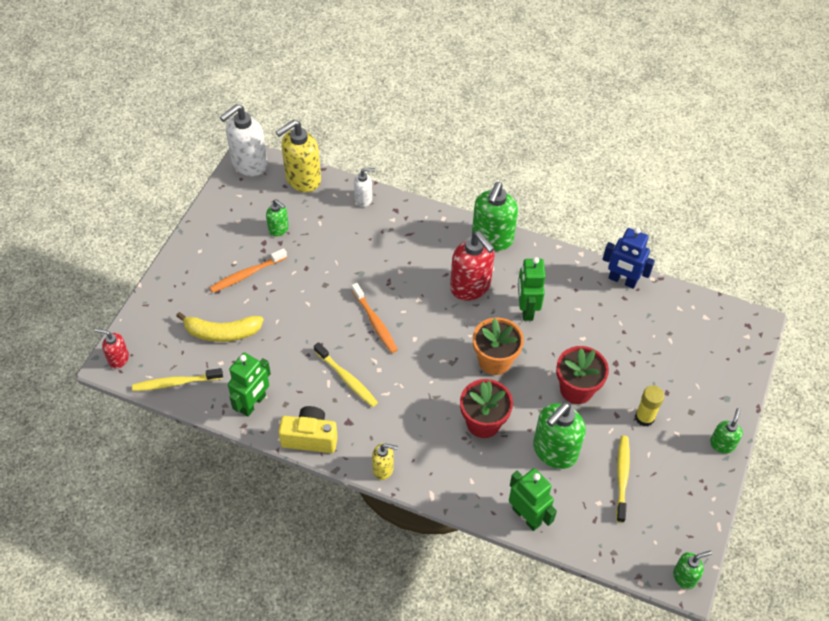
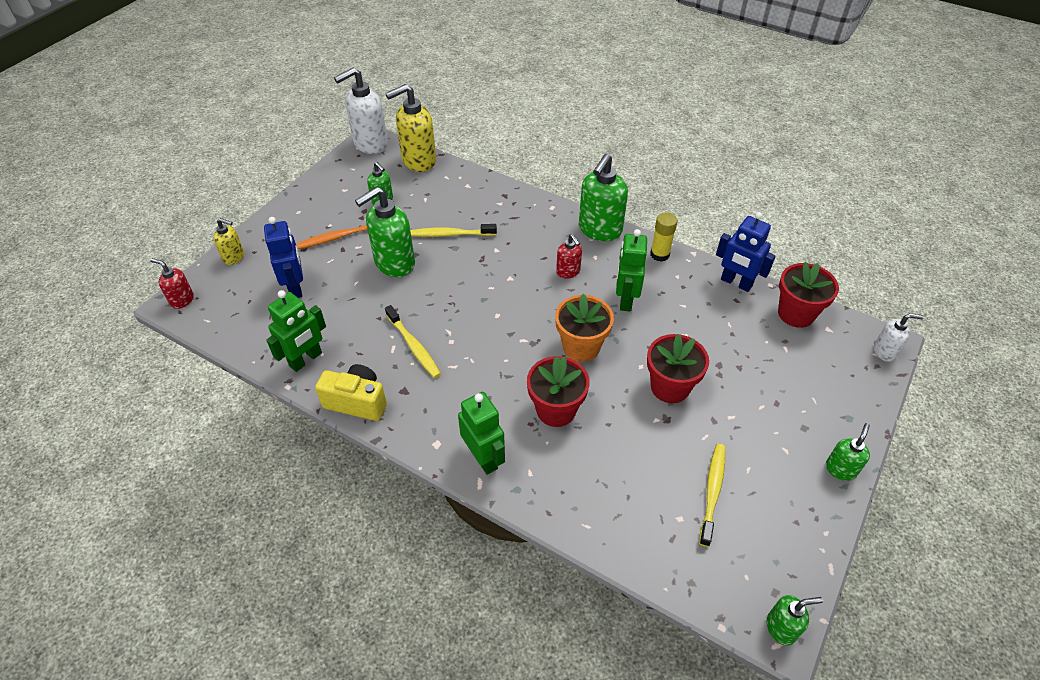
camera: 10 degrees right, 5 degrees down
yellow toothbrush [132,368,223,391] -> yellow toothbrush moved to [410,224,497,237]
yellow banana [176,312,264,342] -> blue robot [264,217,303,298]
orange toothbrush [352,283,398,353] -> none
white soap dispenser [354,168,375,207] -> white soap dispenser moved to [874,313,924,362]
yellow soap dispenser [372,443,398,480] -> yellow soap dispenser moved to [214,218,244,265]
red soap dispenser [450,231,495,301] -> red soap dispenser [556,234,582,279], size x0.53
green robot [509,468,557,531] -> green robot moved to [458,392,505,475]
green soap dispenser [533,402,586,469] -> green soap dispenser moved to [355,187,415,277]
yellow glue stick [635,385,665,426] -> yellow glue stick moved to [650,212,678,262]
none -> red flower pot [778,262,839,328]

